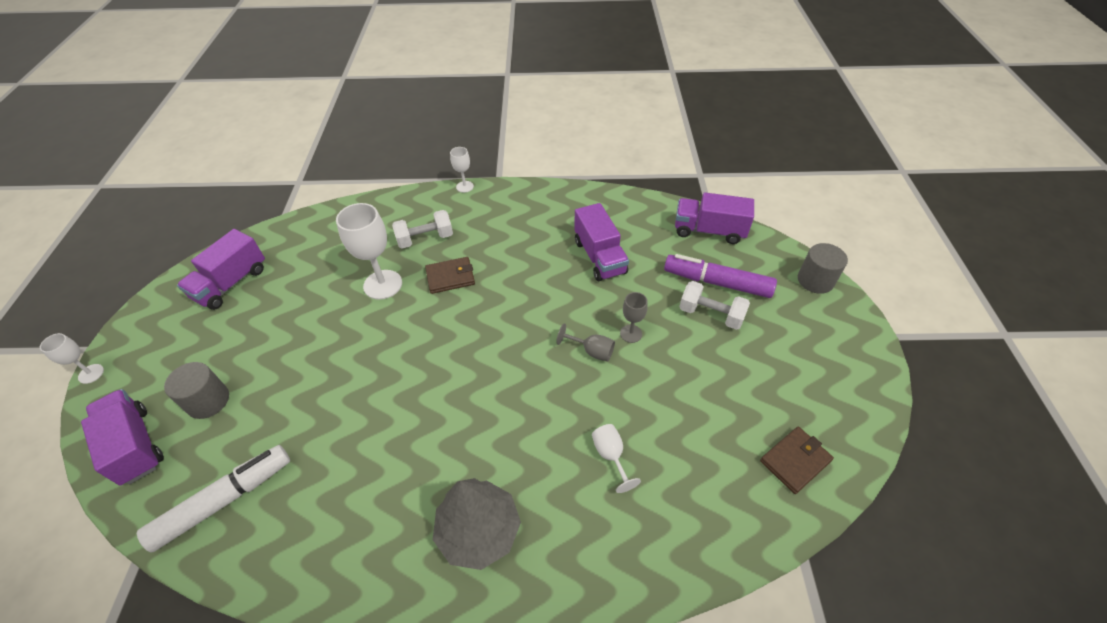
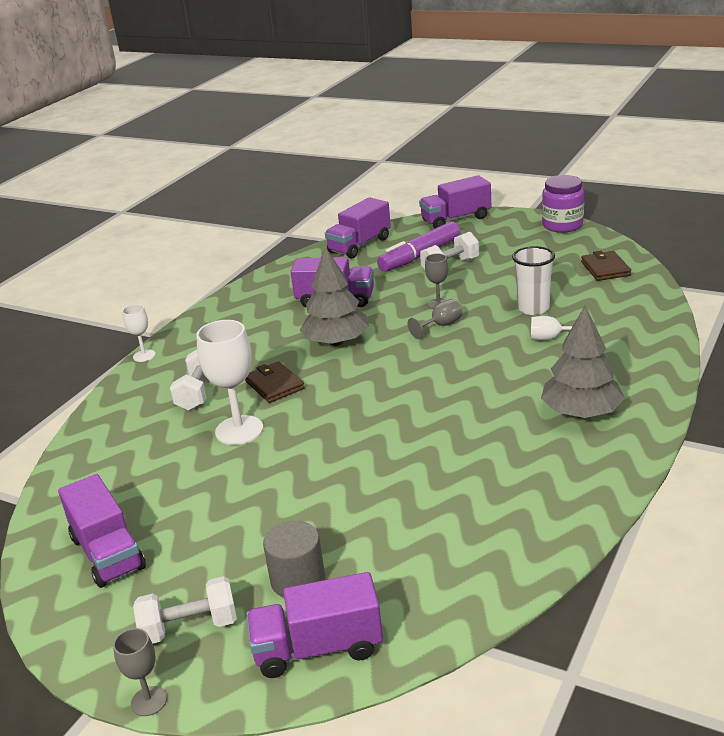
camera: 60 degrees left, 20 degrees down
white goblet [40,333,104,384] -> grey goblet [113,628,167,716]
white marker [137,445,290,553] -> none
brown wallet [425,257,475,294] -> brown wallet turned 45 degrees counterclockwise [245,361,305,403]
grey cylinder [798,243,848,294] -> purple truck [419,175,491,228]
none -> white dumbbell [133,576,237,643]
none -> grey tree [300,247,369,346]
none -> white cup [512,246,555,315]
none -> purple jar [542,175,584,233]

